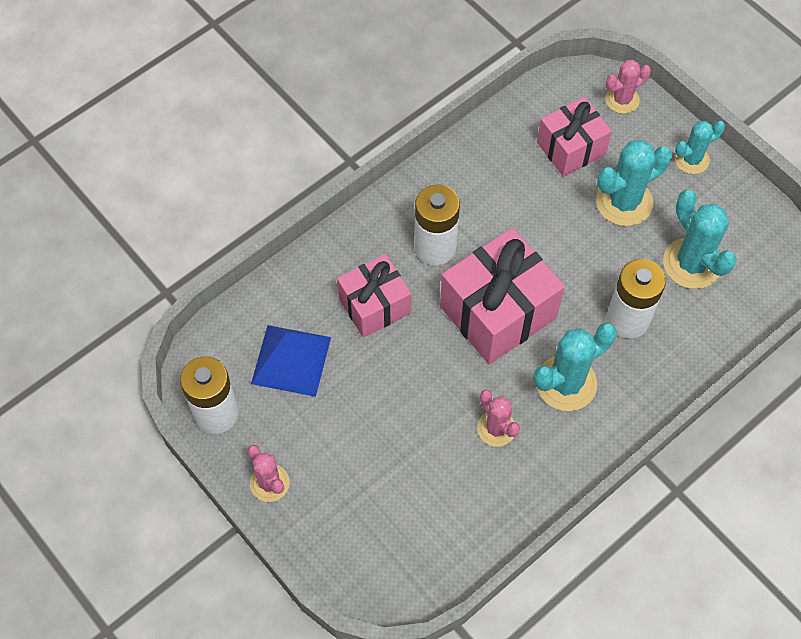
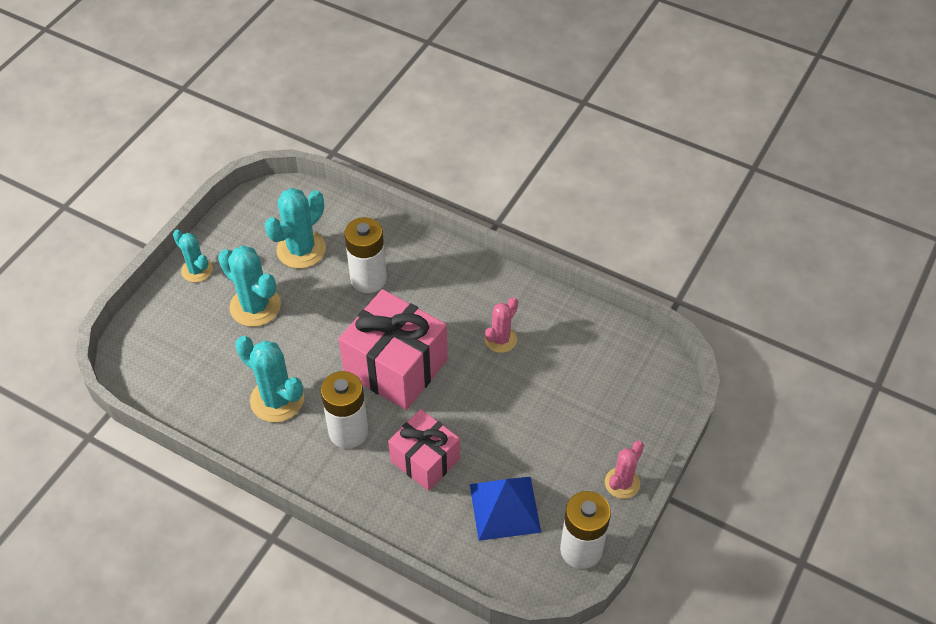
camera: 110 degrees left, 10 degrees down
turquoise cactus [534,323,616,411] -> turquoise cactus moved to [235,336,304,422]
pink gift [537,97,612,177] -> none
pink cactus [605,60,651,114] -> none

